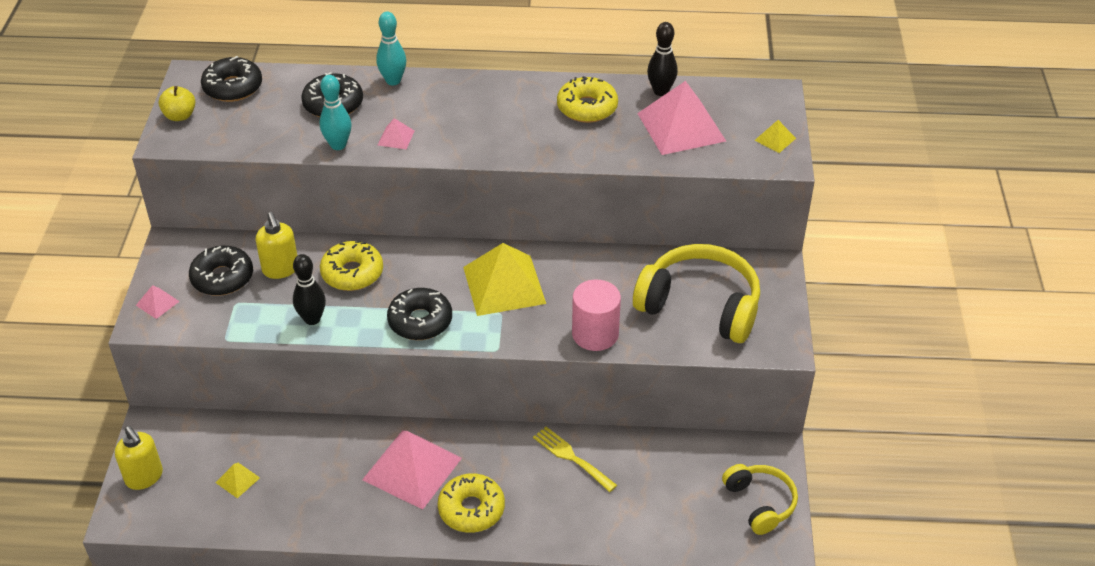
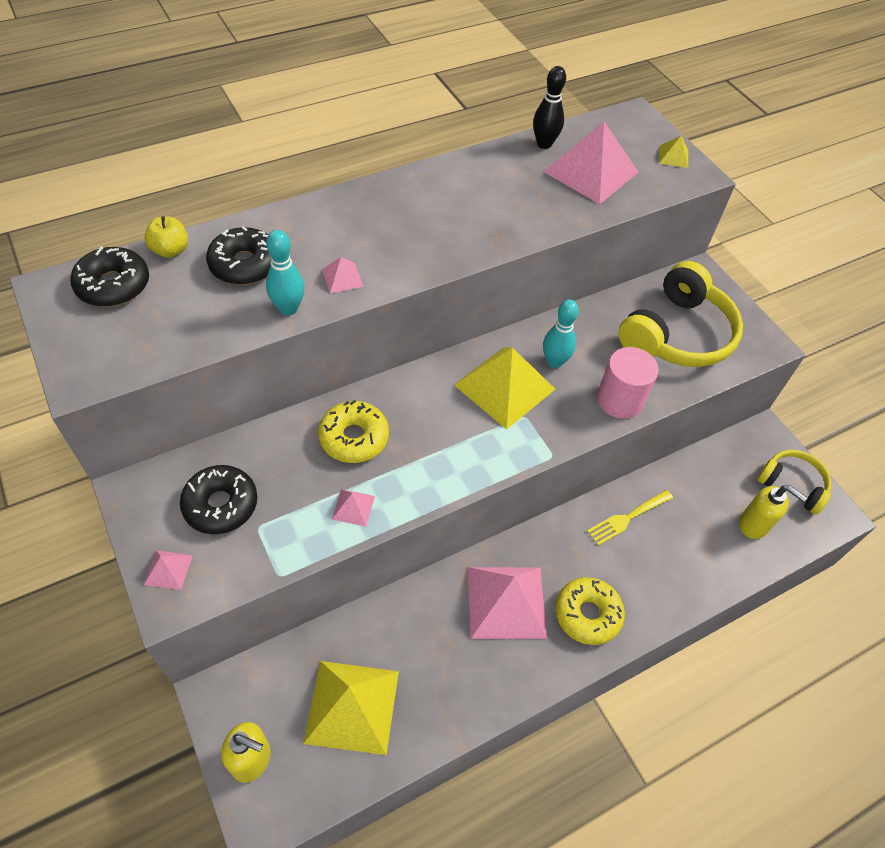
camera: 35 degrees left, 10 degrees up
yellow apple [158,86,195,121] -> yellow apple moved to [144,216,188,258]
yellow pyramid [215,463,260,498] -> yellow pyramid [303,661,399,755], size x2.30
yellow soap dispenser [256,212,297,279] -> yellow soap dispenser moved to [739,485,807,539]
black bowling pin [293,254,326,325] -> pink pyramid [332,489,375,527]
turquoise bowling pin [376,12,406,85] -> turquoise bowling pin moved to [543,299,579,368]
black donut [387,288,452,340] -> none
yellow fork [533,427,617,492] -> yellow fork turned 45 degrees counterclockwise [587,490,673,546]
yellow donut [557,76,618,123] -> none
yellow headphones [633,244,760,343] -> yellow headphones turned 135 degrees clockwise [618,261,743,367]

